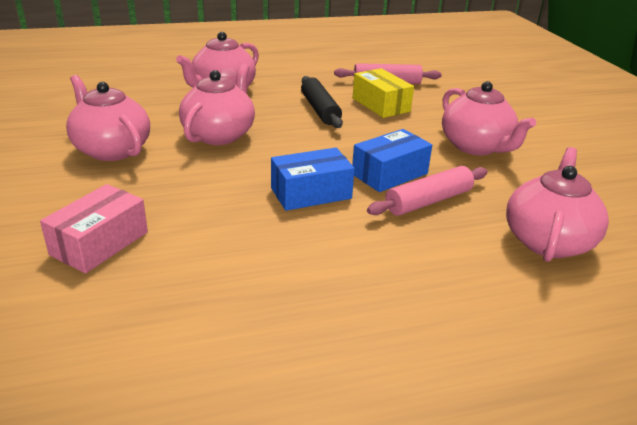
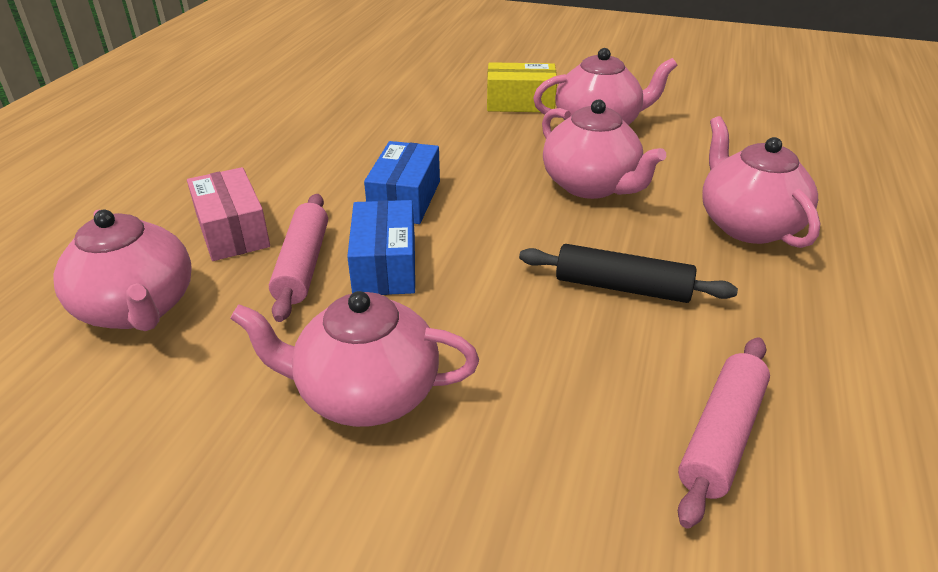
camera: 125 degrees right, 5 degrees up
pink box [40,184,148,273] -> pink box moved to [187,167,270,261]
yellow box [353,68,414,118] -> yellow box moved to [487,62,557,112]

